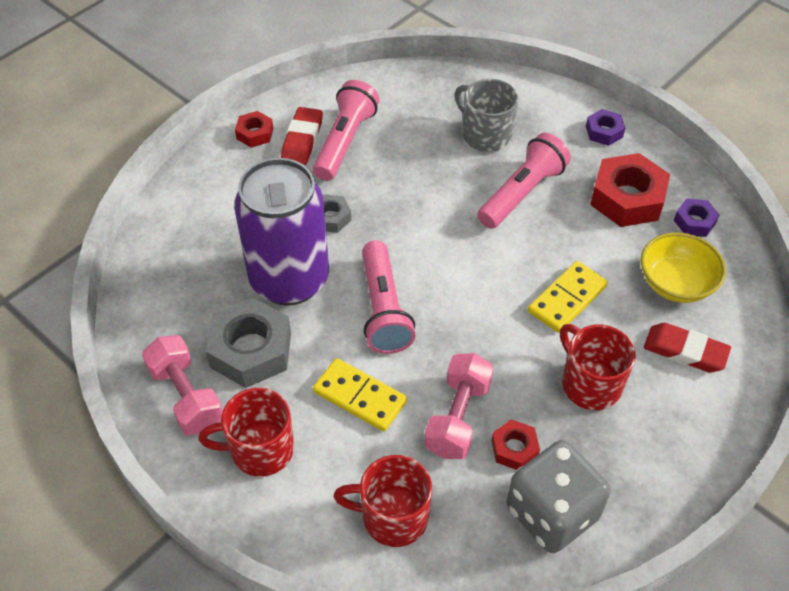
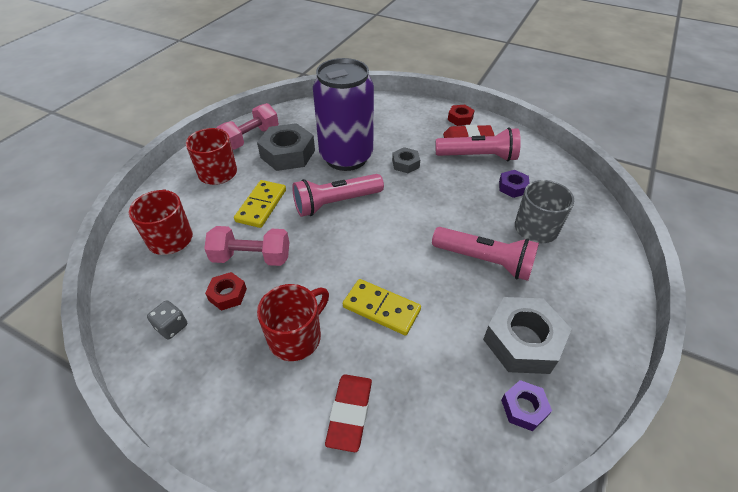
camera: 75 degrees right, 5 degrees down
grey dice [507,440,611,553] -> grey dice [147,300,187,339], size x0.44
purple nut [586,109,625,146] -> purple nut moved to [499,170,530,198]
red nut [590,153,670,227] -> grey nut [483,297,571,374]
yellow bowl [641,232,726,303] -> none

